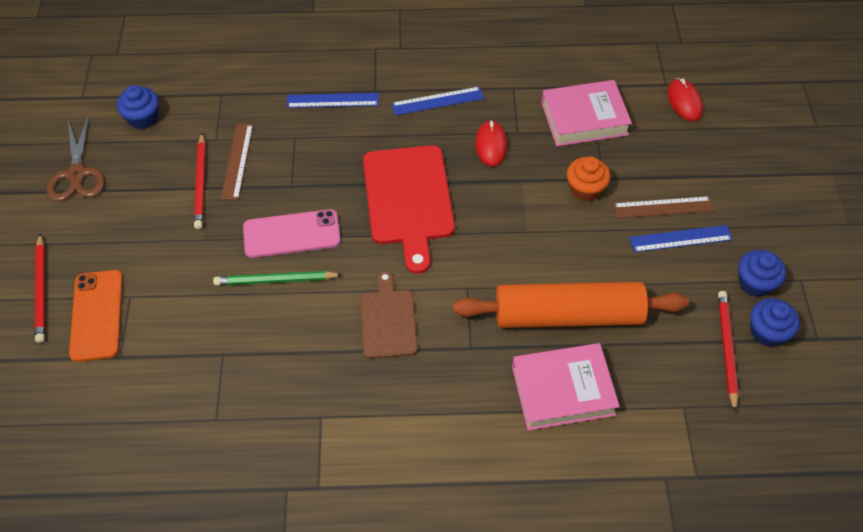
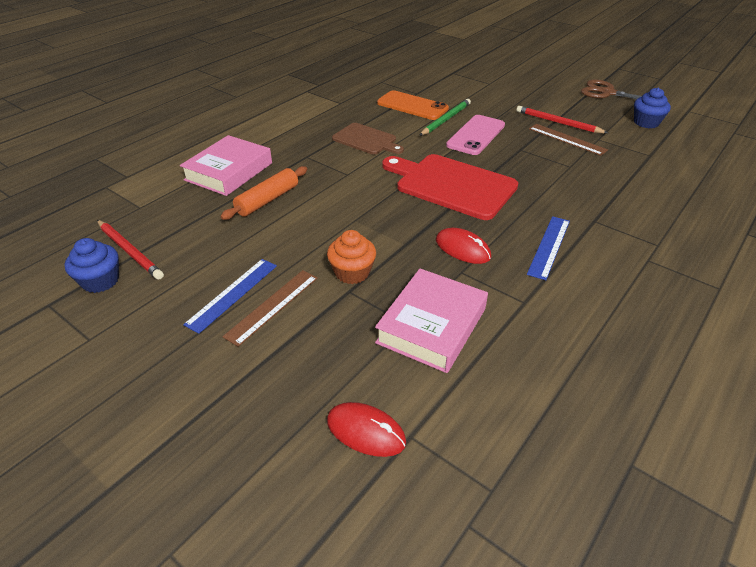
camera: 130 degrees right, 15 degrees down
red pencil [35,234,45,343] -> none
orange phone [69,270,123,362] -> orange phone moved to [377,90,449,120]
blue ruler [287,93,379,108] -> none
orange rolling pin [453,282,689,328] -> orange rolling pin [220,166,307,220], size x0.55
blue cupcake [738,250,786,297] -> none

